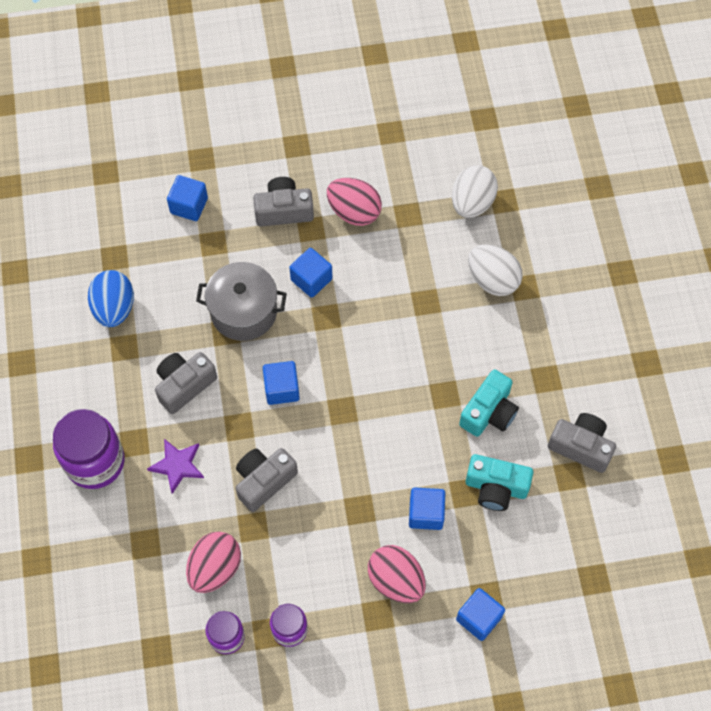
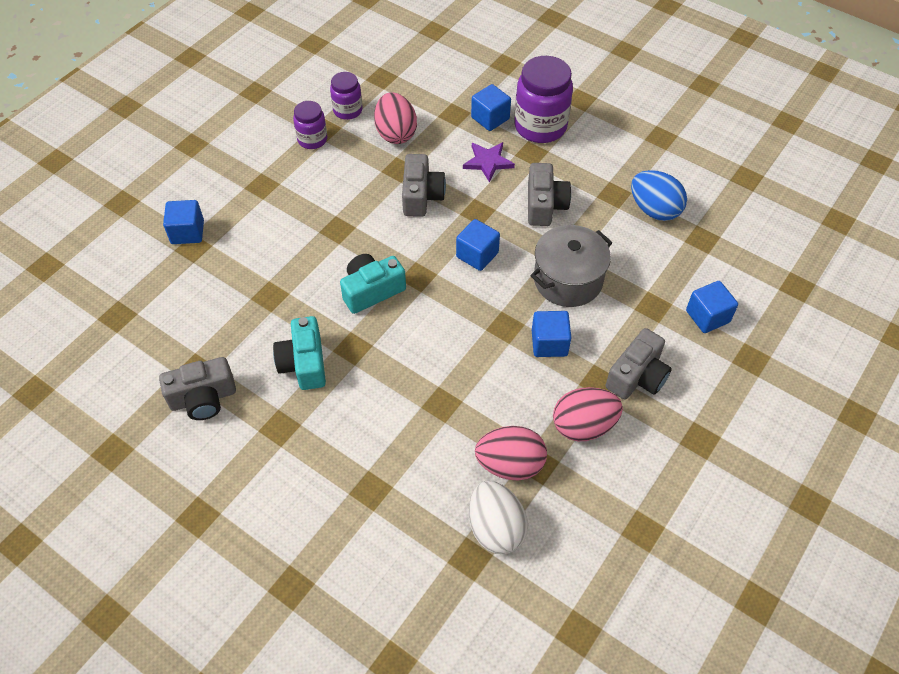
camera: 135 degrees right, 10 degrees down
pink egg [368,545,426,603] -> pink egg moved to [475,426,547,480]
blue cube [409,487,445,530] -> blue cube moved to [471,84,511,131]
turquoise camera [466,454,533,511] -> turquoise camera moved to [340,254,406,314]
white egg [468,244,523,296] -> none

